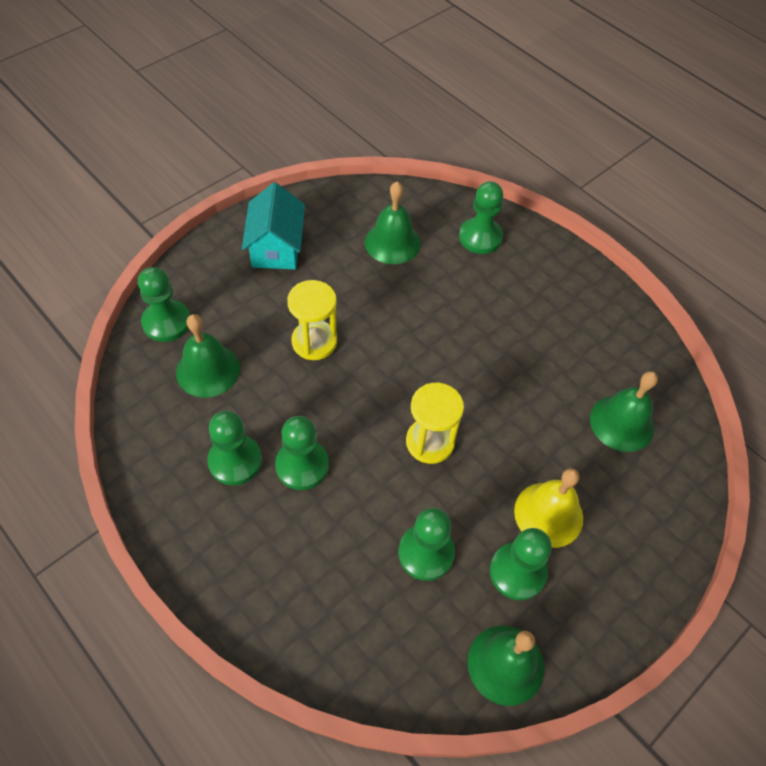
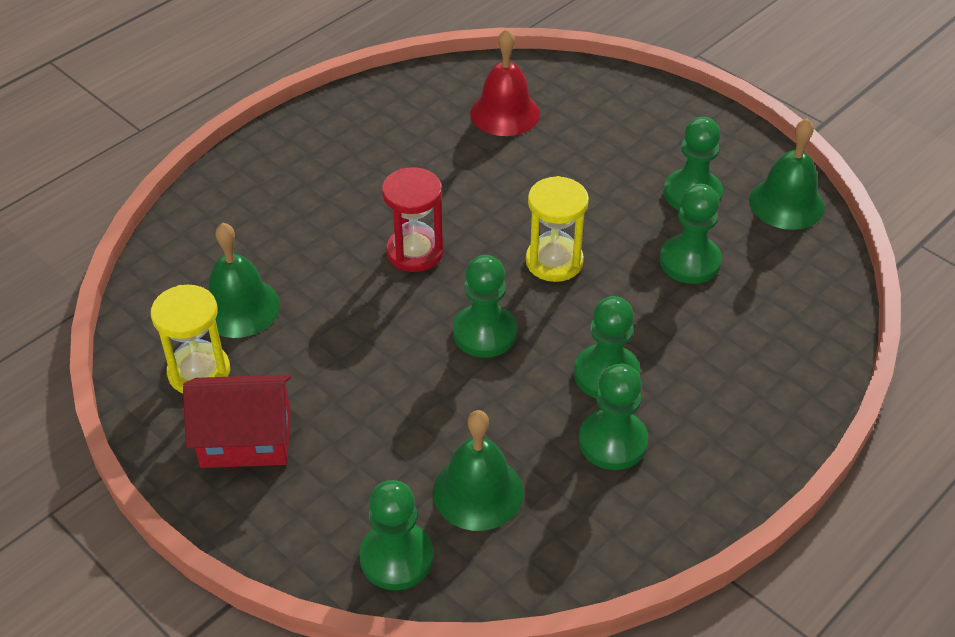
camera: 90 degrees left, 10 degrees down
turquoise house [242,182,305,269] -> red house [183,375,292,468]
yellow hourglass [287,280,337,360] -> yellow hourglass moved to [151,285,230,393]
green pawn [459,181,503,254] -> green pawn moved to [453,255,517,358]
yellow bell [514,468,583,548] -> none
green bell [590,371,658,452] -> red bell [470,29,540,136]
none -> red hourglass [382,167,444,272]

